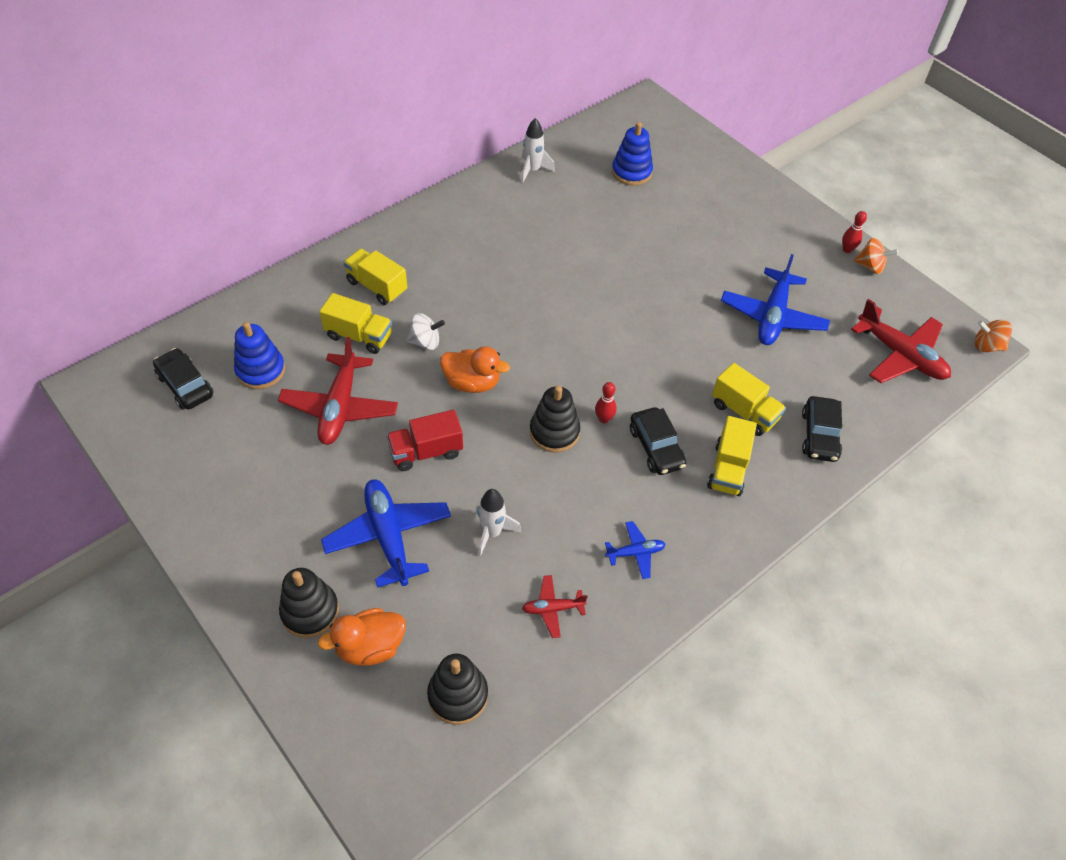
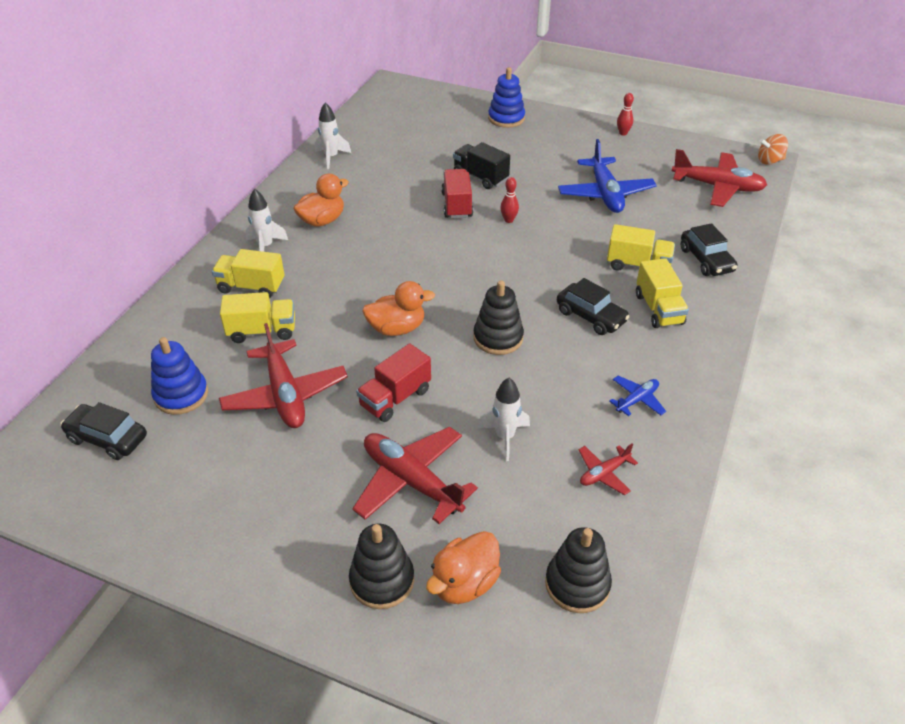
camera: 25 degrees left, 10 degrees down
blue plane [321,479,451,588] -> red plane [352,427,478,524]
white spinning top [406,313,445,350] -> none
red bowling pin [595,382,617,423] -> red bowling pin moved to [500,177,519,223]
blue stacking toy [612,122,653,186] -> blue stacking toy moved to [488,67,525,128]
orange spinning top [853,238,898,274] -> none
none -> white rocket [246,189,288,252]
none -> orange duck [293,173,349,226]
none -> red truck [441,169,473,218]
none -> black truck [453,142,510,189]

